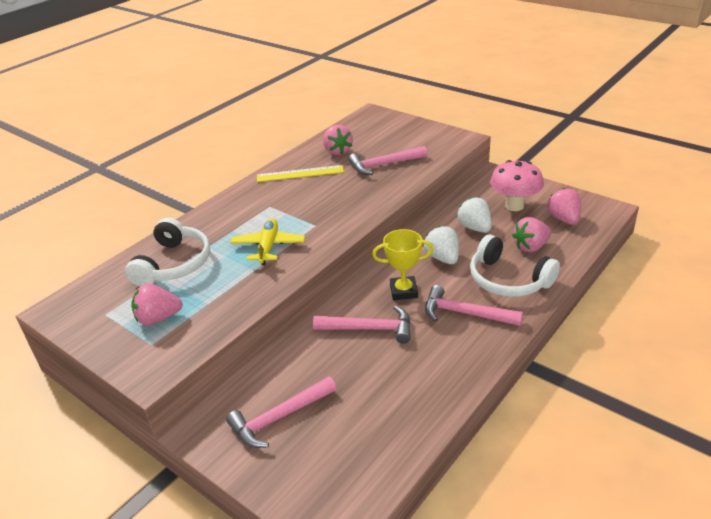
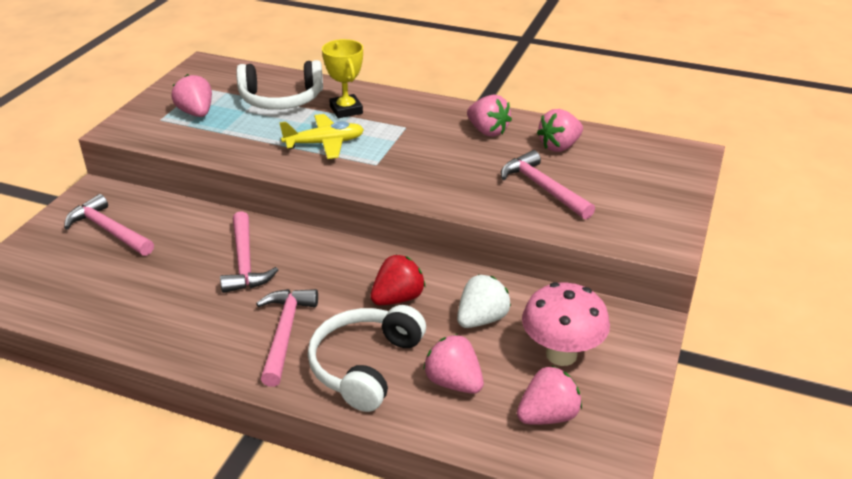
camera: 70 degrees right, 0 degrees up
yellow ruler [257,165,344,182] -> pink strawberry [467,95,512,137]
yellow trophy [372,229,434,300] -> yellow trophy moved to [322,39,363,118]
white strawberry [424,226,459,264] -> red strawberry [371,255,426,305]

